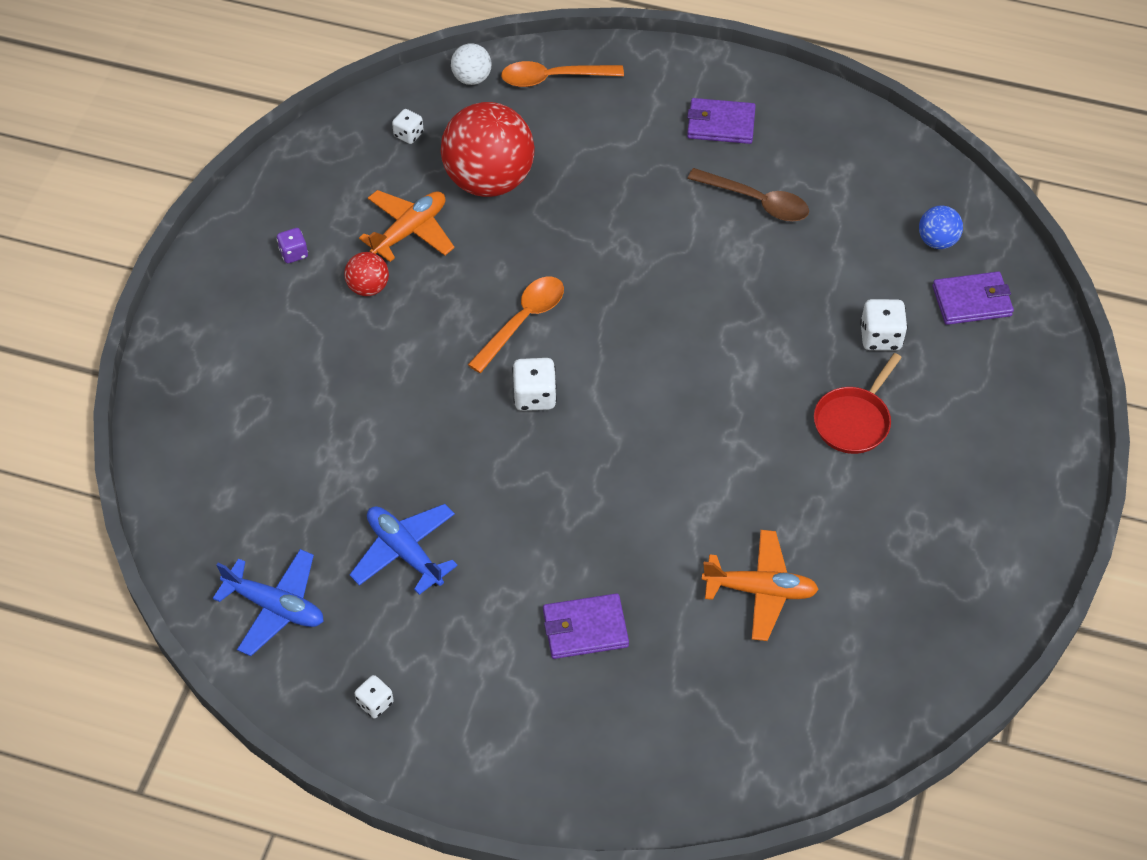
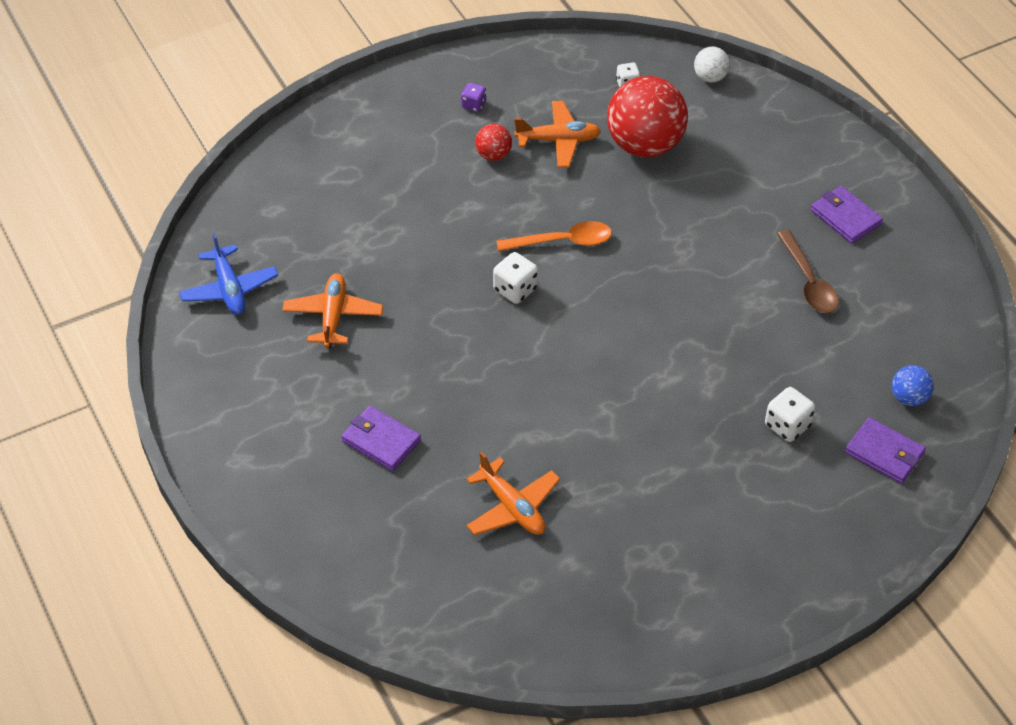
camera: 45 degrees right, 5 degrees down
blue plane [350,504,458,595] -> orange plane [282,273,383,348]
white dice [354,675,394,718] -> none
orange spoon [501,61,624,87] -> none
red pan [814,353,902,454] -> none

